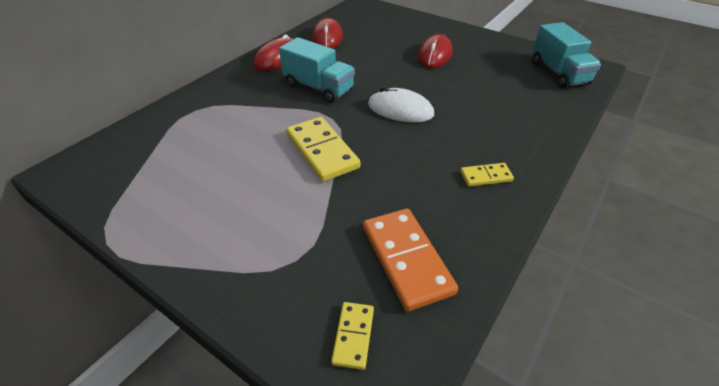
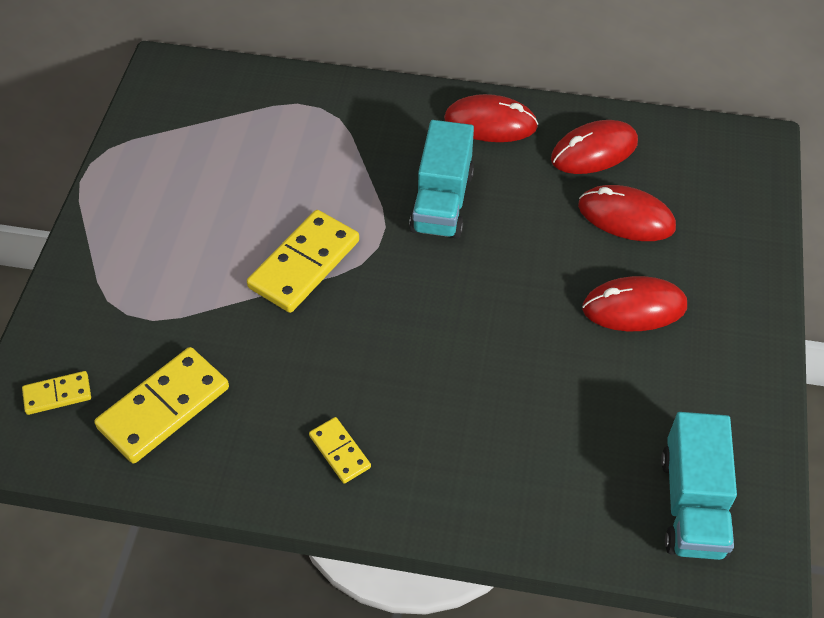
camera: 65 degrees right, 10 degrees up
orange domino [363,209,458,312] -> yellow domino [94,347,229,464]
white mouse [368,86,434,122] -> none
turquoise truck [533,22,601,88] -> turquoise truck turned 45 degrees counterclockwise [661,412,737,560]
none -> red mouse [578,185,676,241]

